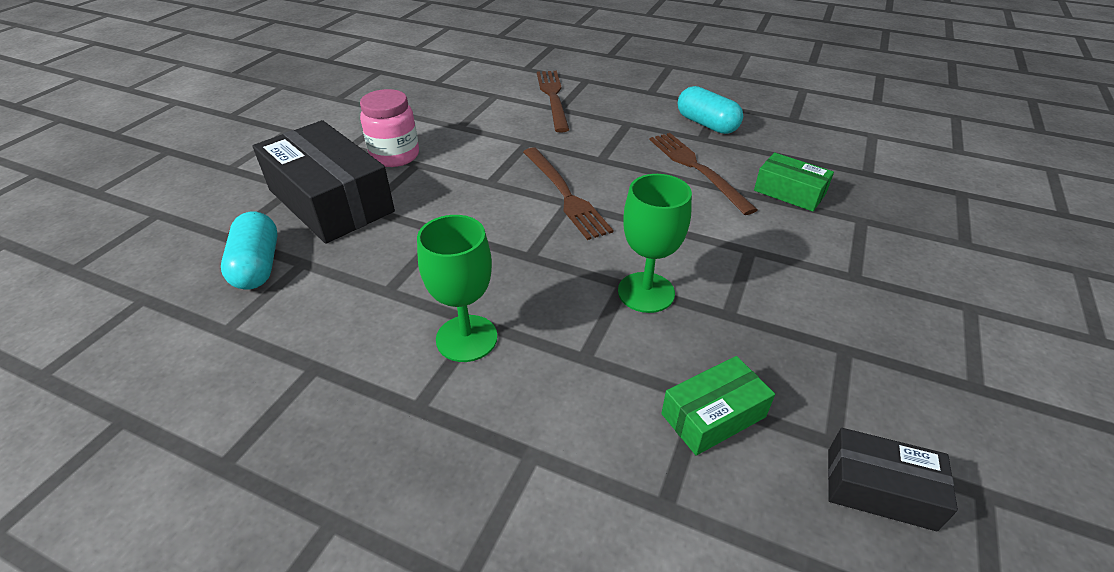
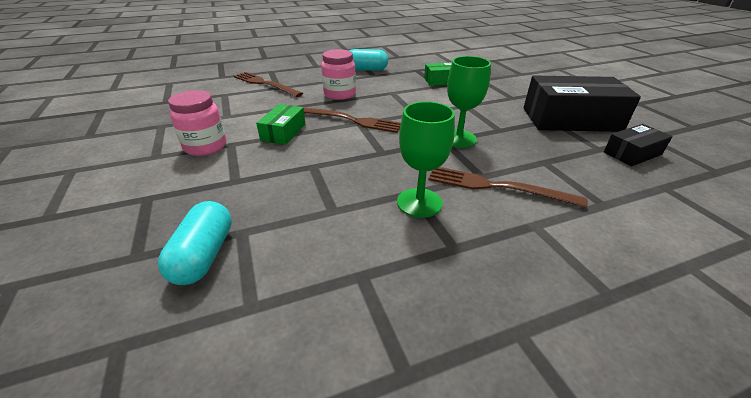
camera: 45 degrees left, 5 degrees down
turquoise capsule [221,212,278,290] -> turquoise capsule turned 60 degrees clockwise [158,201,232,285]
black box [253,120,395,244] -> black box moved to [523,75,641,132]
brown fork [649,133,758,215] -> brown fork moved to [428,167,588,208]
green box [661,356,775,456] -> green box moved to [256,104,305,145]
none -> pink jar [321,49,356,100]

